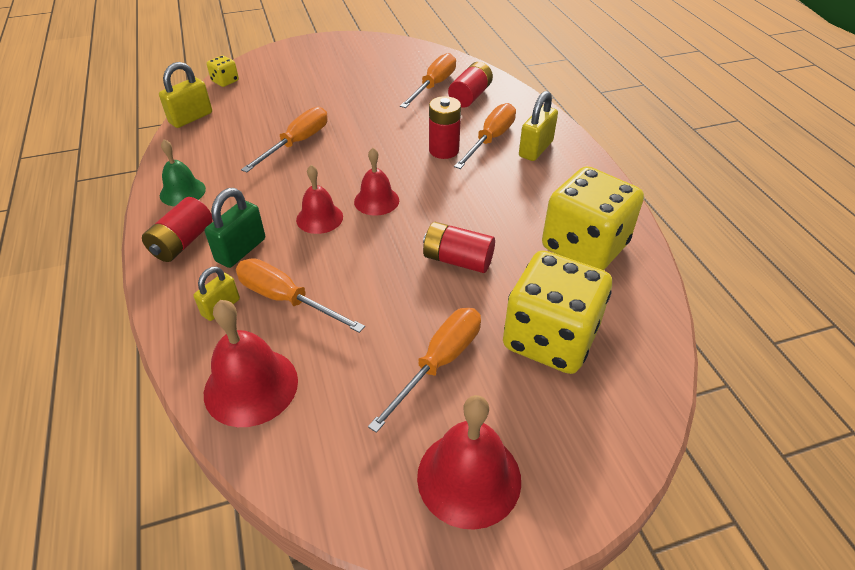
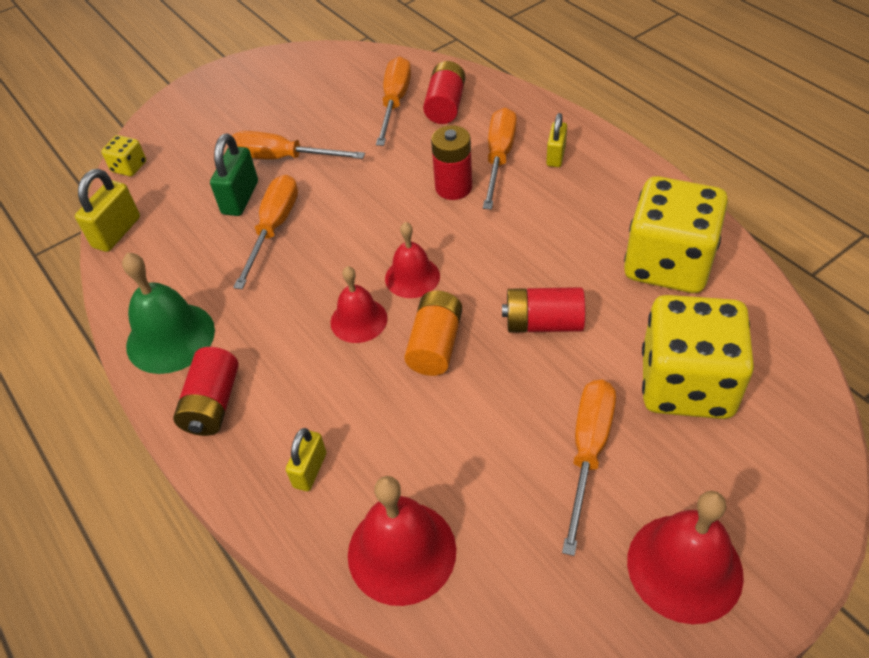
camera: 15 degrees left, 5 degrees up
green bell [160,139,206,206] -> green bell [122,253,215,374], size x1.55
green padlock [205,188,265,268] -> green padlock moved to [210,134,258,216]
orange screwdriver [236,258,365,333] -> orange screwdriver moved to [232,131,365,159]
yellow padlock [519,91,558,161] -> yellow padlock [546,113,567,167], size x0.66
none -> orange battery [404,290,462,376]

